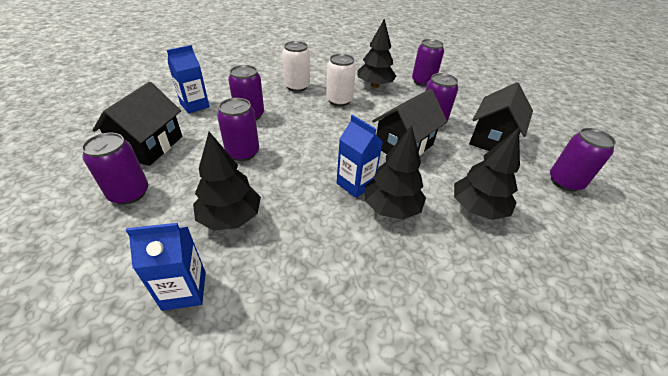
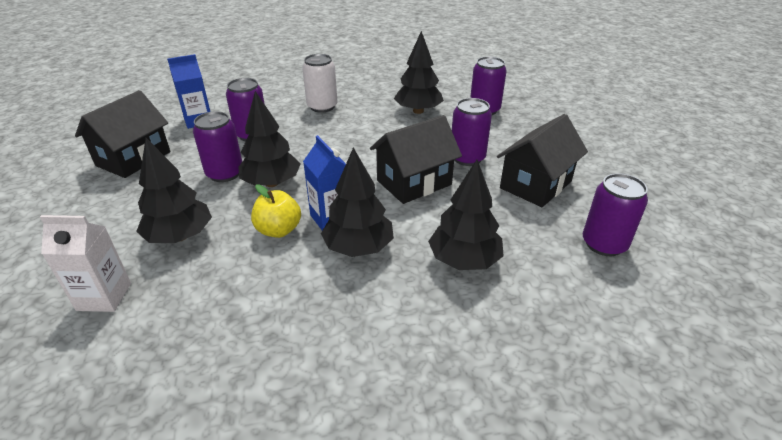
camera: 15 degrees right, 5 degrees down
purple can [82,133,148,205] -> none
blue carton [126,223,206,311] -> white carton [40,215,131,312]
white can [326,54,356,106] -> none
none -> black tree [239,91,300,187]
none -> yellow apple [251,185,301,238]

